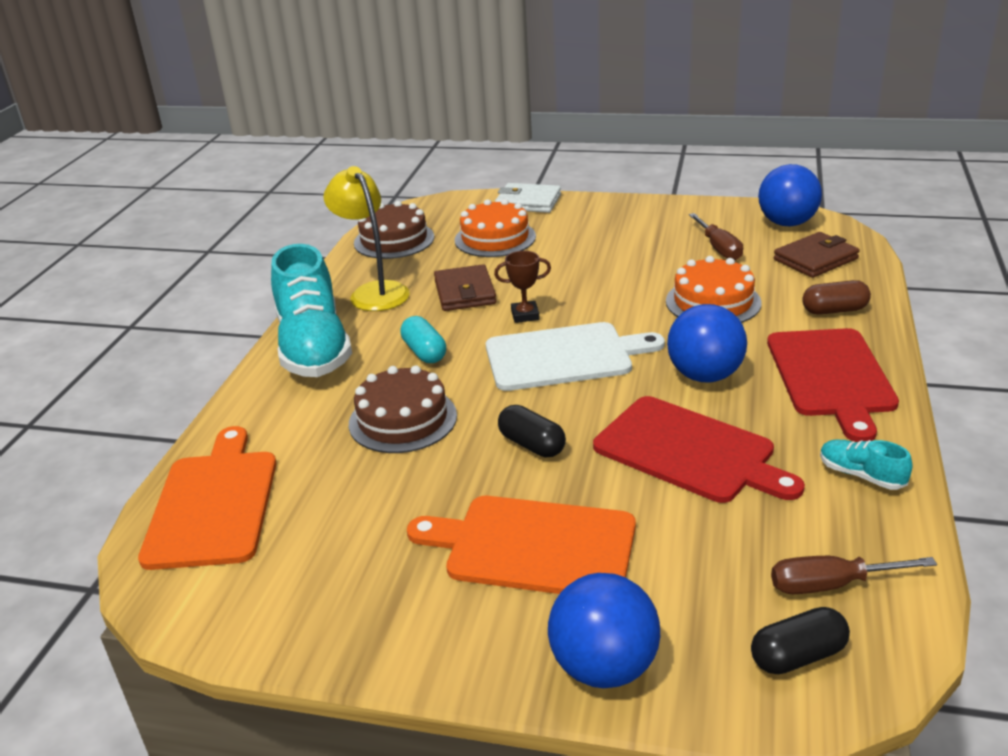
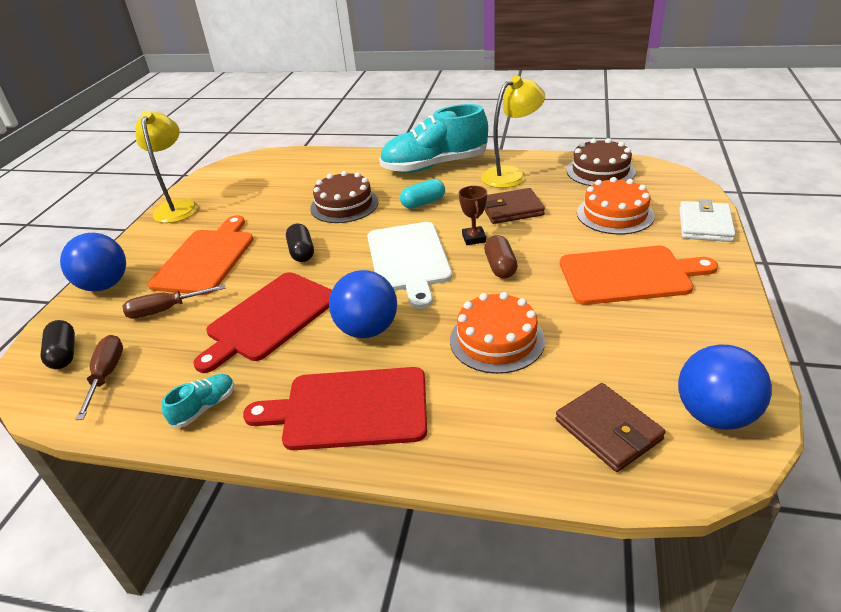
camera: 90 degrees right, 5 degrees up
orange cutting board [138,426,276,570] -> orange cutting board moved to [560,246,718,305]
black capsule [498,405,566,457] -> black capsule turned 60 degrees counterclockwise [286,223,314,262]
brown screwdriver [689,213,743,260] -> brown screwdriver moved to [122,284,225,319]
brown capsule [802,280,871,315] -> brown capsule moved to [484,235,518,278]
none -> yellow lamp [135,111,198,223]

